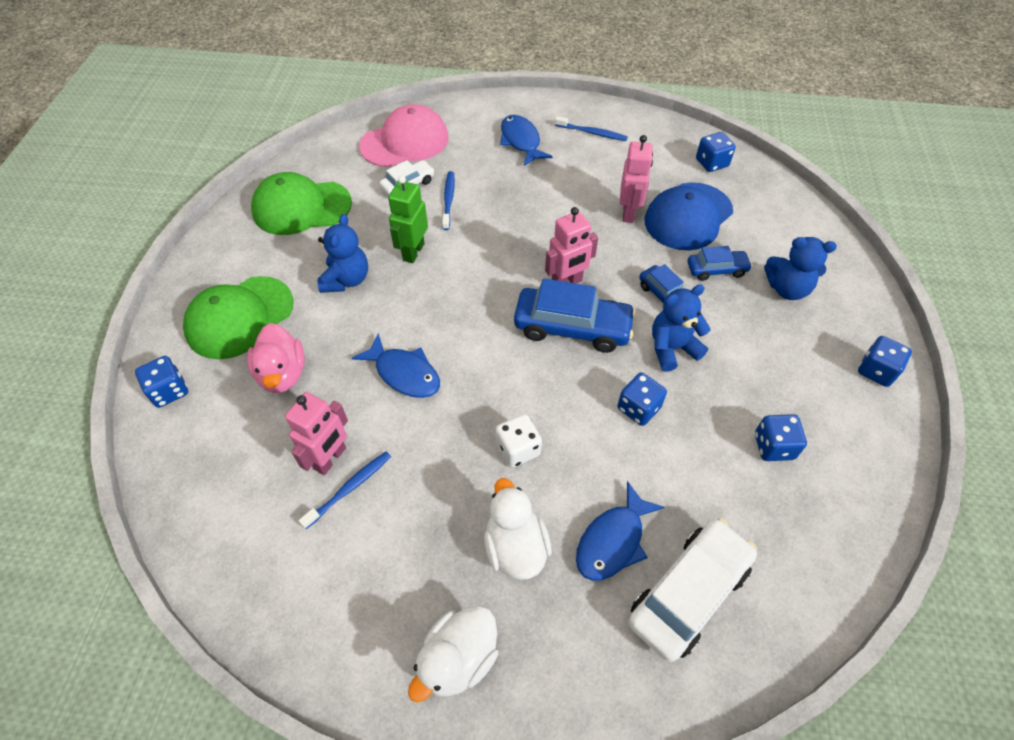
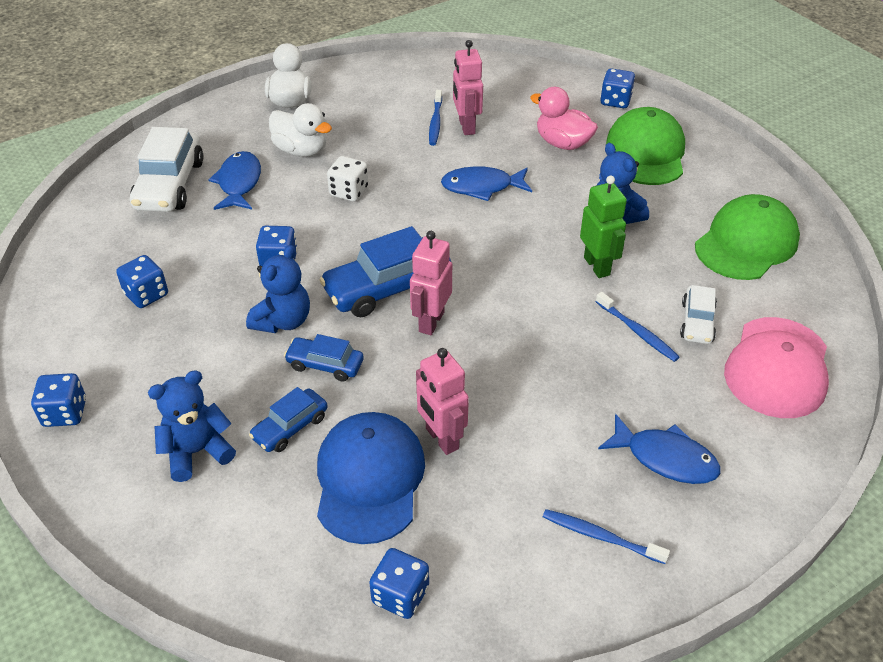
camera: 140 degrees right, 10 degrees down
blue toothbrush [555,116,628,141] -> blue toothbrush turned 45 degrees clockwise [543,509,670,564]

